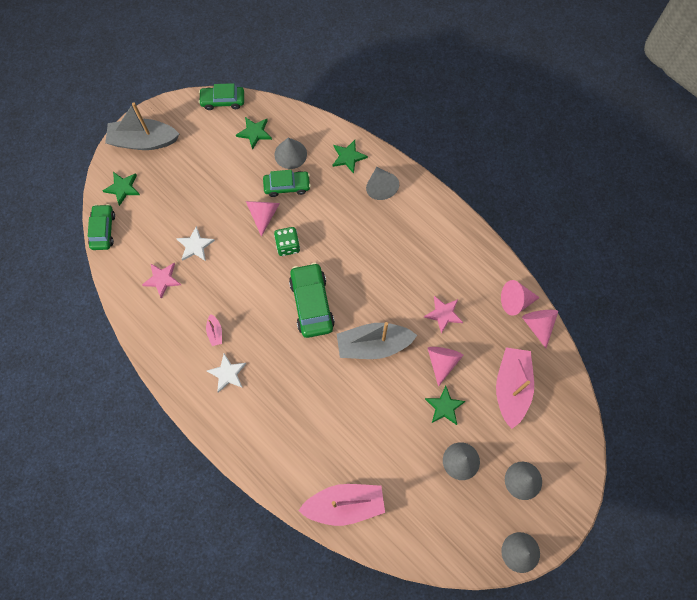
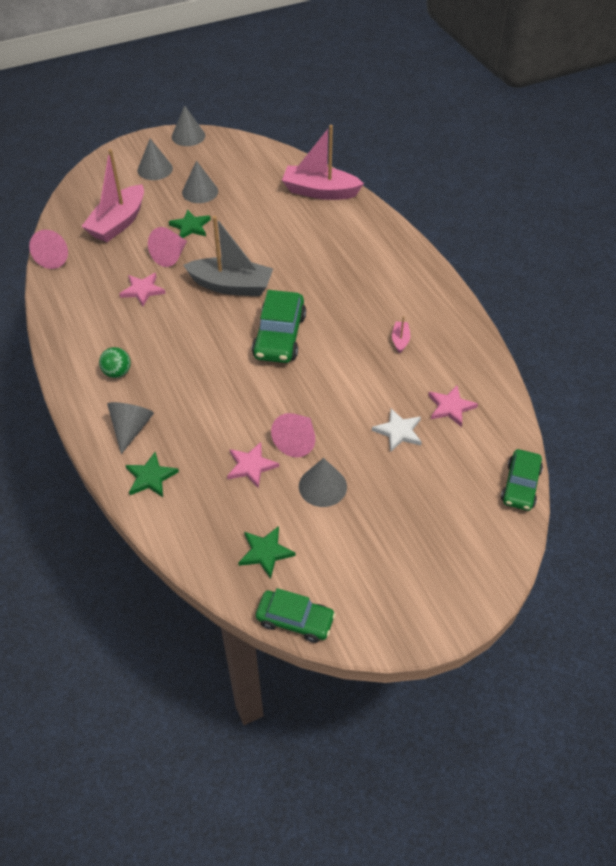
camera: 160 degrees left, 20 degrees down
green star [102,172,140,206] -> none
grey boat [105,102,179,150] -> none
white star [207,354,246,393] -> none
green car [263,170,311,197] -> pink star [227,442,279,488]
grey cone [274,138,307,169] -> grey cone moved to [299,458,347,507]
green dice [274,227,300,256] -> none
pink cone [501,280,540,316] -> none
none -> green ball [99,347,131,378]

